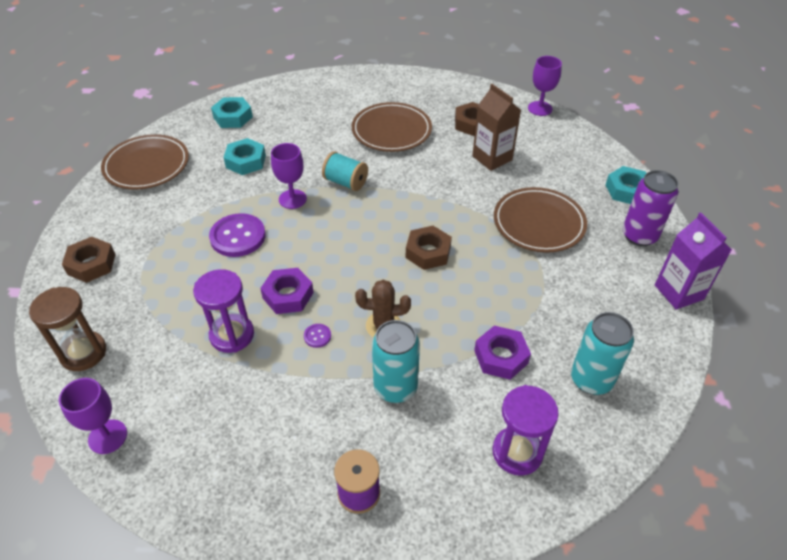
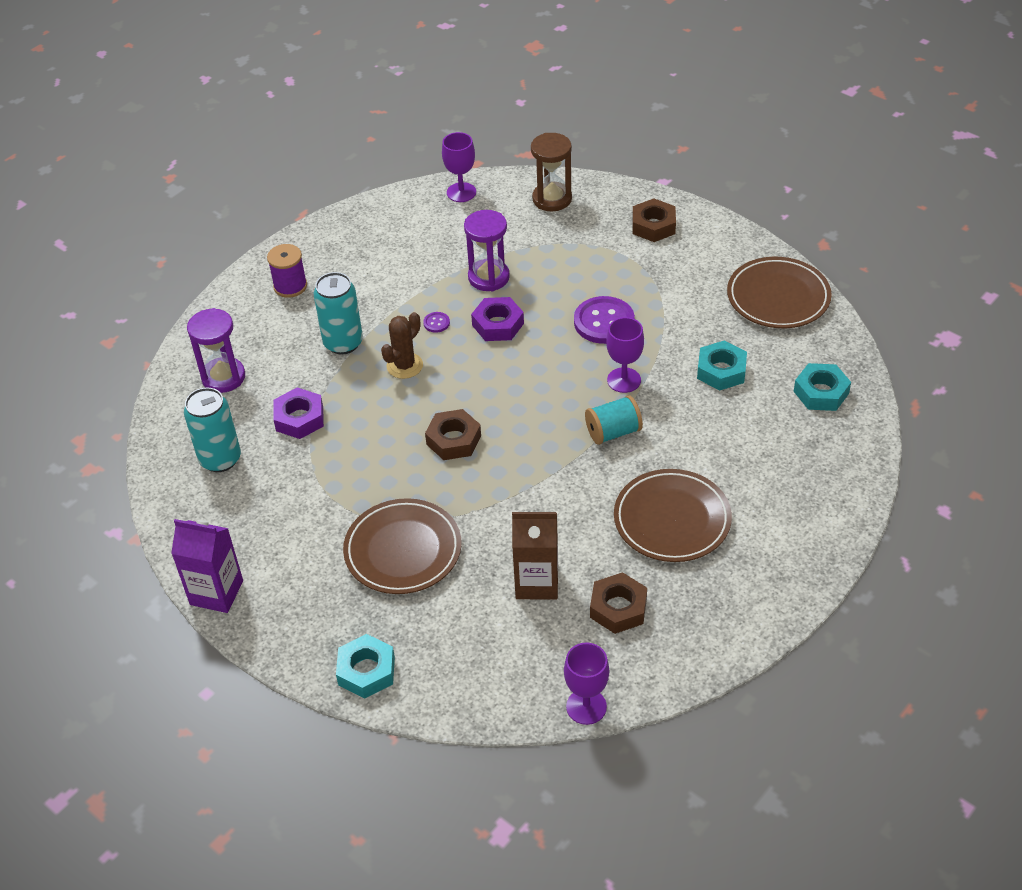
camera: 130 degrees right, 0 degrees up
purple can [623,170,678,246] -> none

